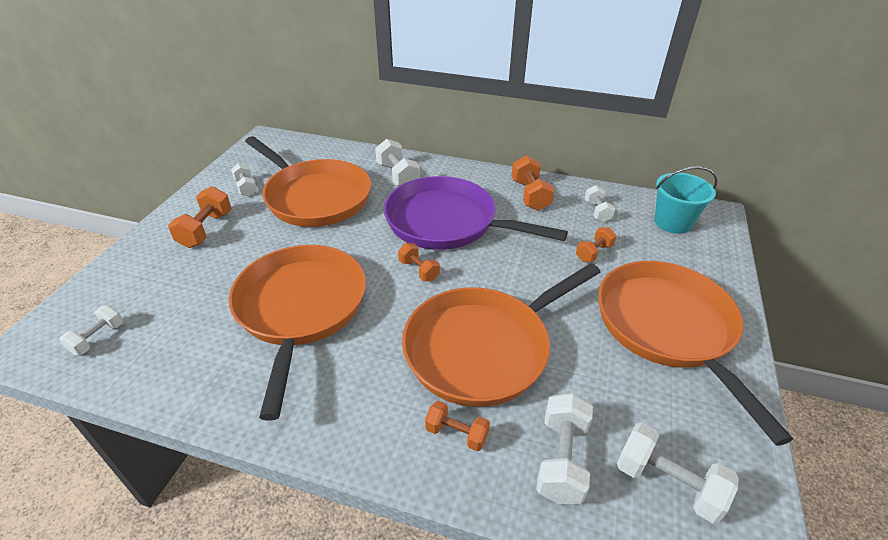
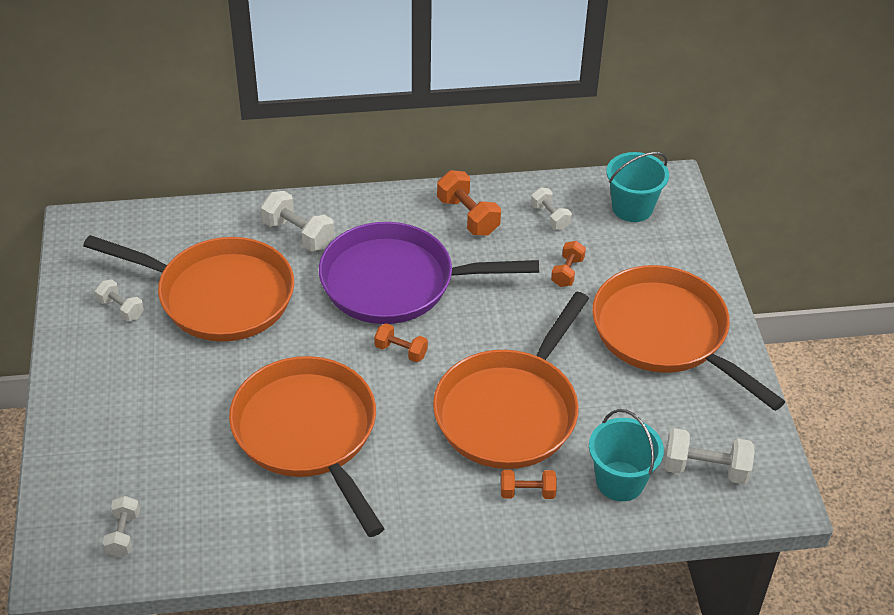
camera: 25 degrees left, 5 degrees up
orange dumbbell [168,186,232,248] -> none
white dumbbell [536,393,593,504] -> turquoise bucket [589,409,664,501]

